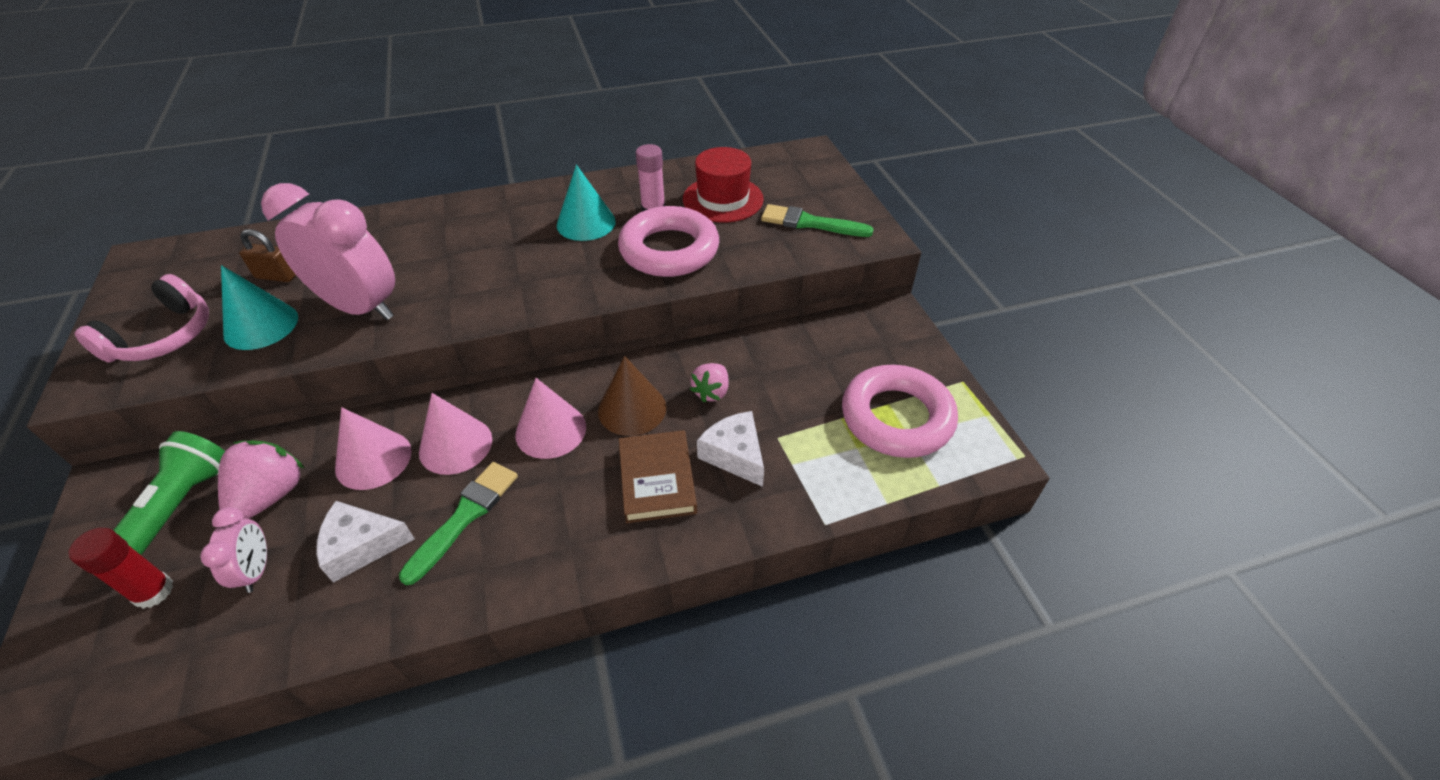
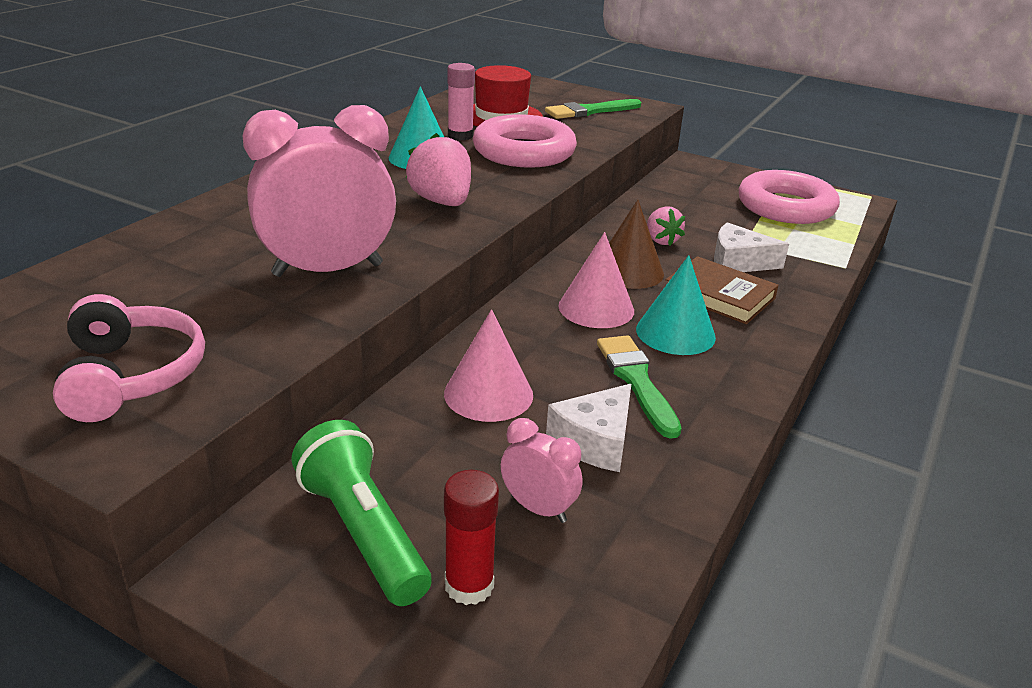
camera: 45 degrees left, 15 degrees down
pink strawberry [218,440,304,519] -> pink strawberry moved to [406,133,471,206]
turquoise cone [221,265,298,350] -> turquoise cone moved to [636,255,716,355]
brown padlock [239,229,296,282] -> none
pink cone [419,393,492,475] -> none

